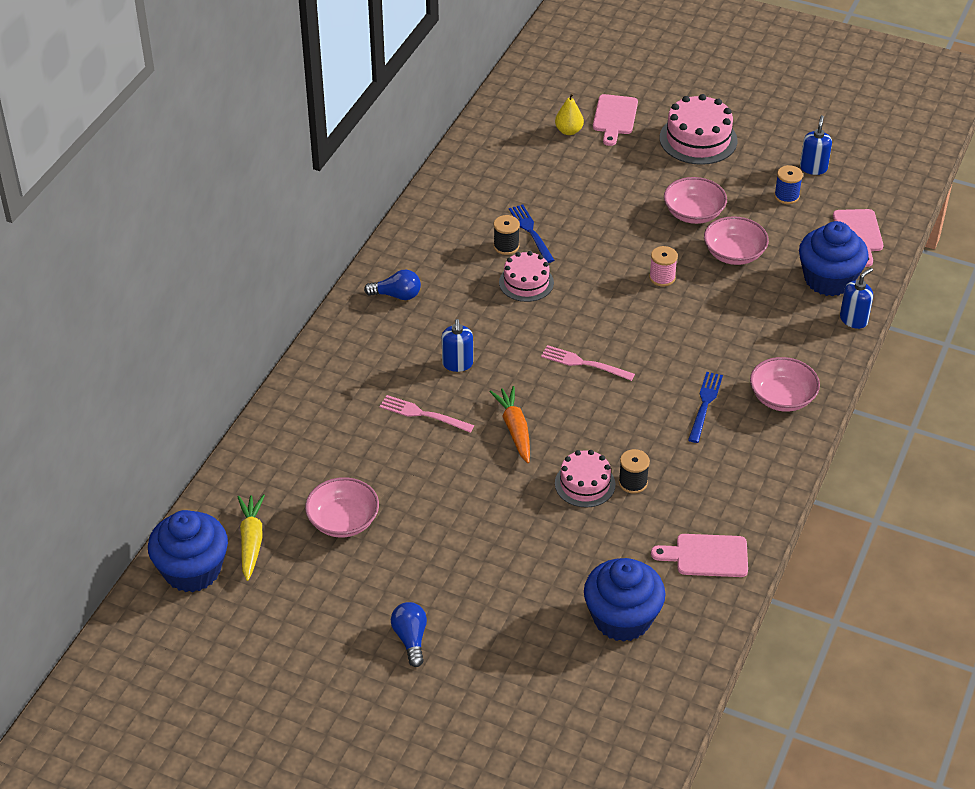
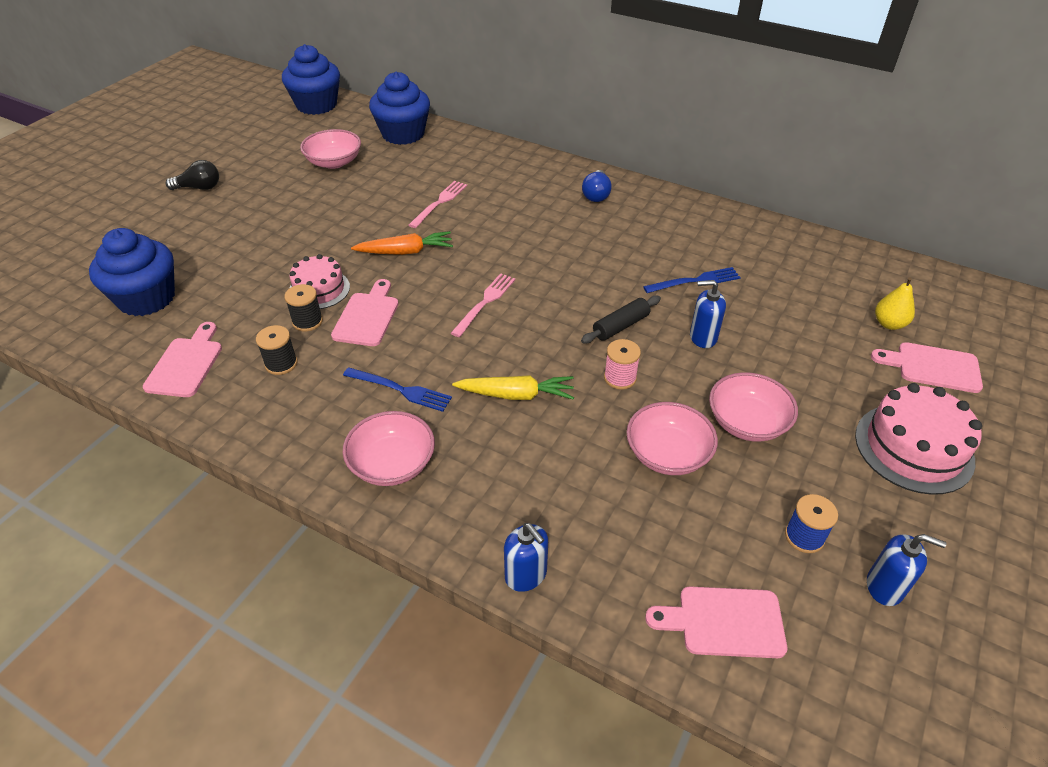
camera: 95 degrees right, 0 degrees up
yellow carrot [238,494,265,581] -> yellow carrot moved to [452,375,574,400]
blue light bulb [391,602,427,667] -> black light bulb [165,160,219,190]
blue soap dispenser [442,319,473,372] -> blue soap dispenser moved to [690,280,726,348]
black spool [493,215,520,255] -> black spool moved to [256,325,298,375]
pink cake [499,251,554,302] -> none
blue cupcake [799,221,869,296] -> blue cupcake moved to [369,72,430,145]
none -> pink cutting board [331,279,399,346]
none -> black rolling pin [581,296,661,343]

